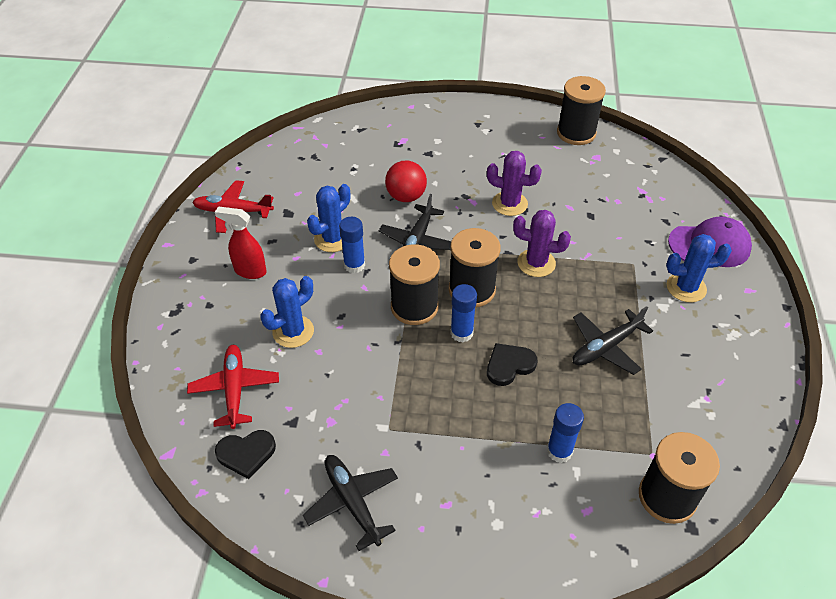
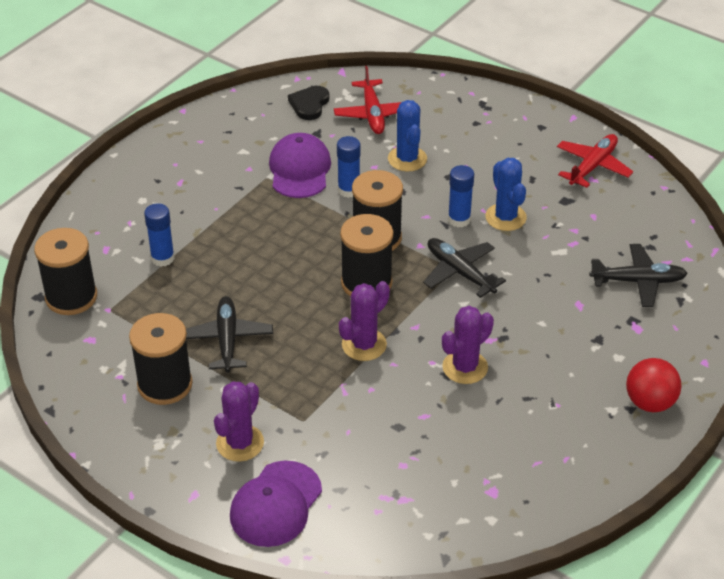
camera: 120 degrees right, 5 degrees down
red plane [187,345,279,429] -> red plane turned 60 degrees clockwise [334,66,401,134]
red spray bottle [215,206,267,279] -> none
black plane [303,455,398,551] -> black plane moved to [589,244,688,307]
red ball [385,160,427,202] -> red ball moved to [626,358,682,412]
blue glue stick [450,284,477,342] -> blue glue stick moved to [337,136,361,198]
black heart [487,343,538,386] -> none
black spool [557,76,606,145] -> black spool moved to [129,313,193,405]
blue cactus [666,234,732,303] -> purple cactus [214,381,264,462]
none -> purple cap [269,133,331,198]

